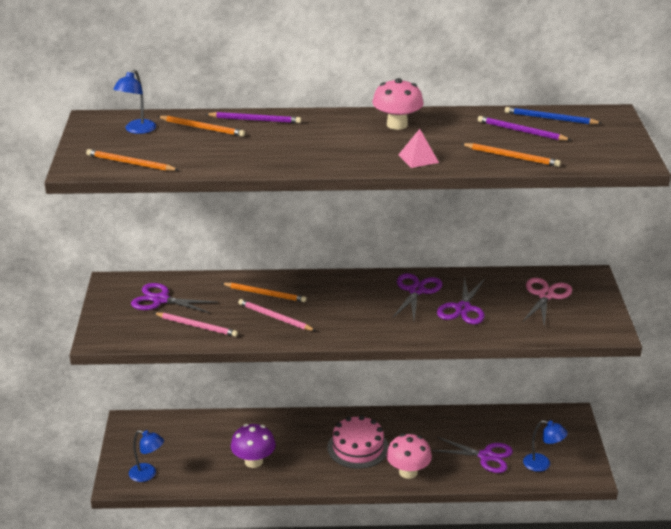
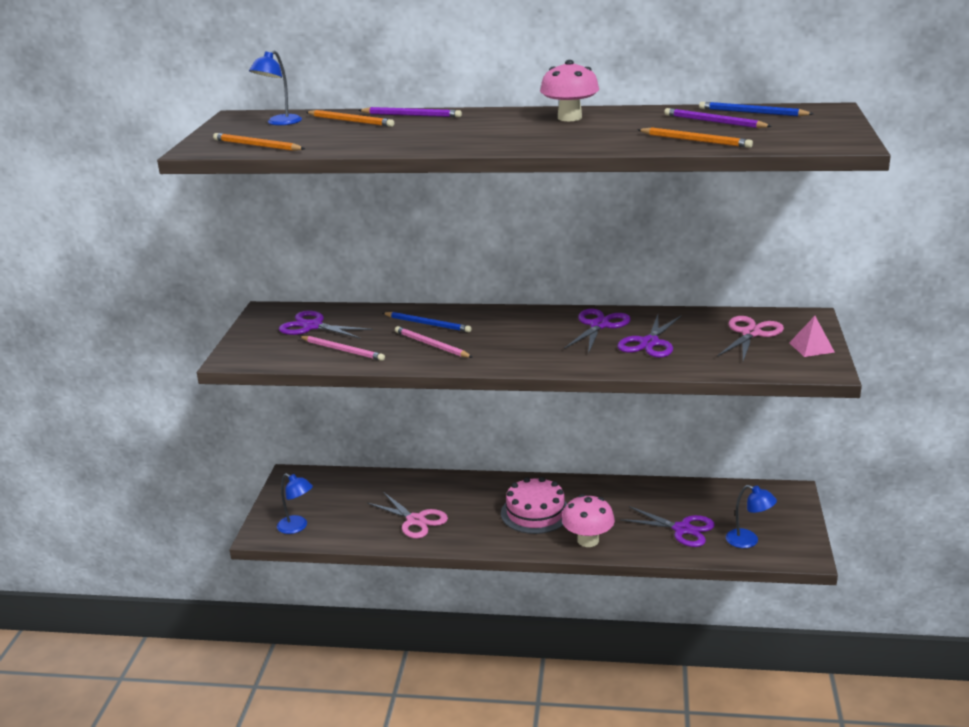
camera: 10 degrees right, 5 degrees down
orange pencil [221,283,307,302] -> blue pencil [383,312,472,332]
purple mushroom [231,424,276,468] -> pink scissors [367,492,448,538]
pink pyramid [398,129,439,168] -> pink pyramid moved to [789,316,835,357]

